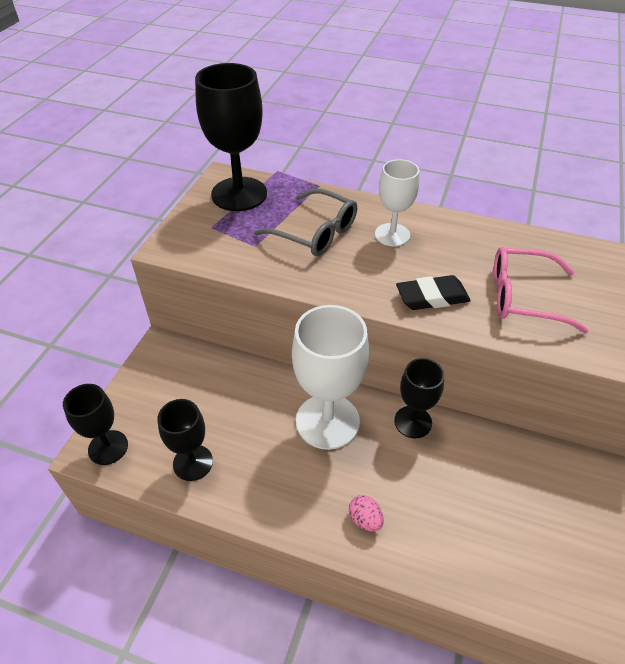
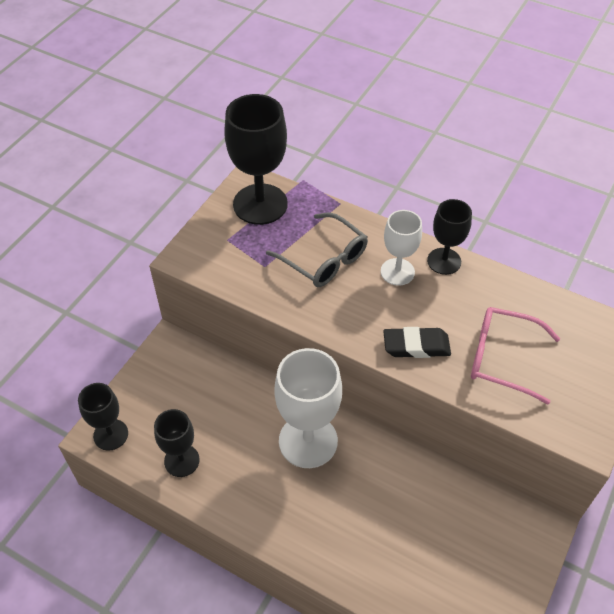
camera: 10 degrees right, 5 degrees up
pink egg [349,495,384,531] -> none
black goblet [394,358,444,438] -> black goblet moved to [427,199,472,275]

